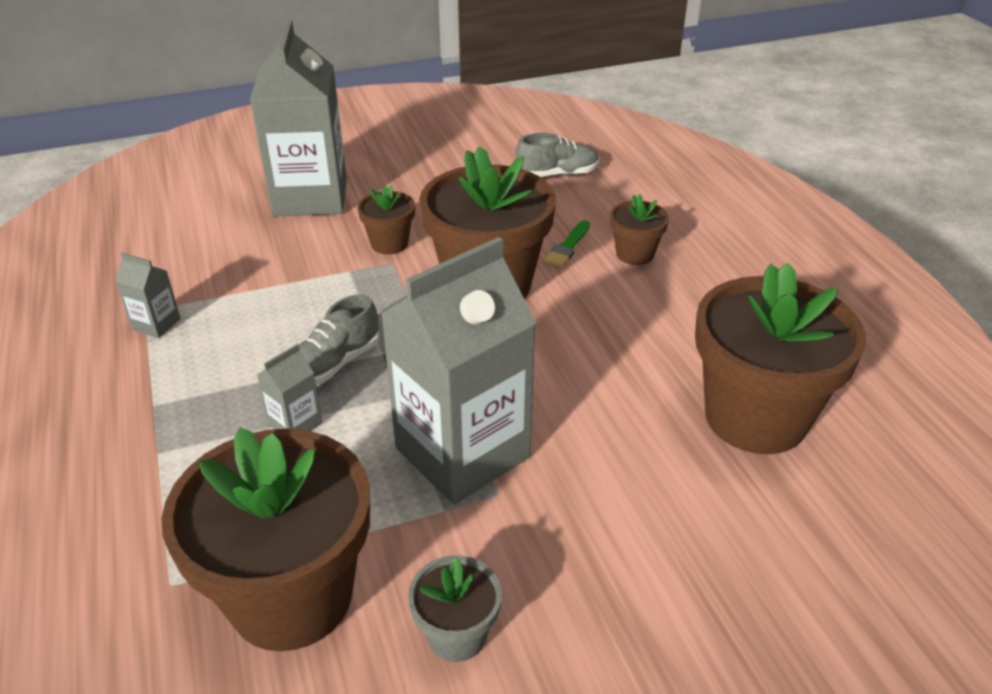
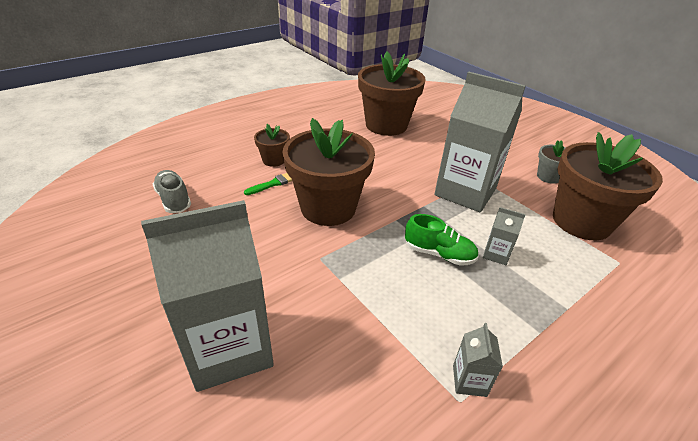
camera: 110 degrees left, 0 degrees up
grey shoe [299,294,379,385] -> green shoe [405,214,479,266]
brown flower pot [357,185,415,254] -> none
green brush [544,220,590,267] -> green brush turned 45 degrees counterclockwise [244,173,292,195]

